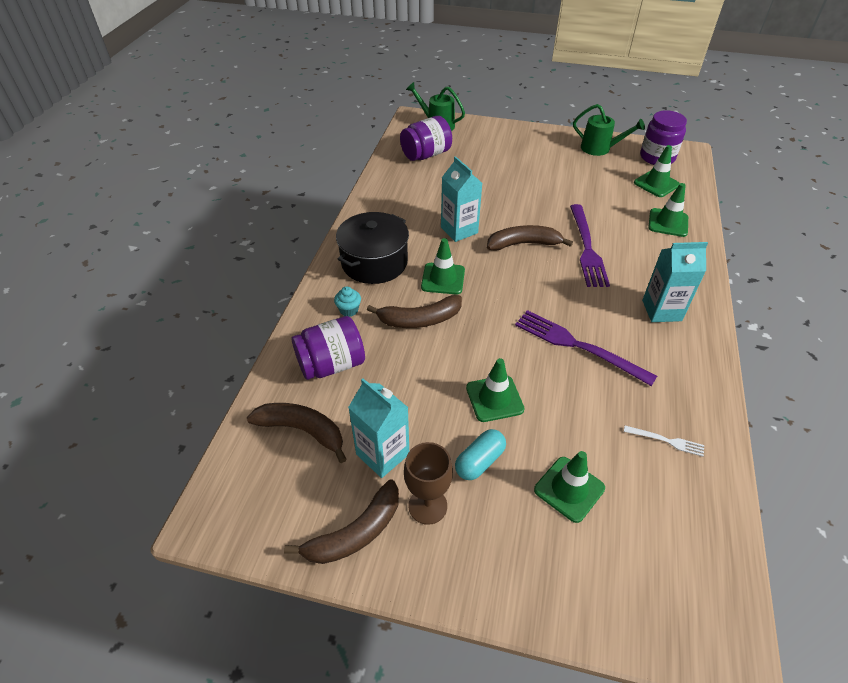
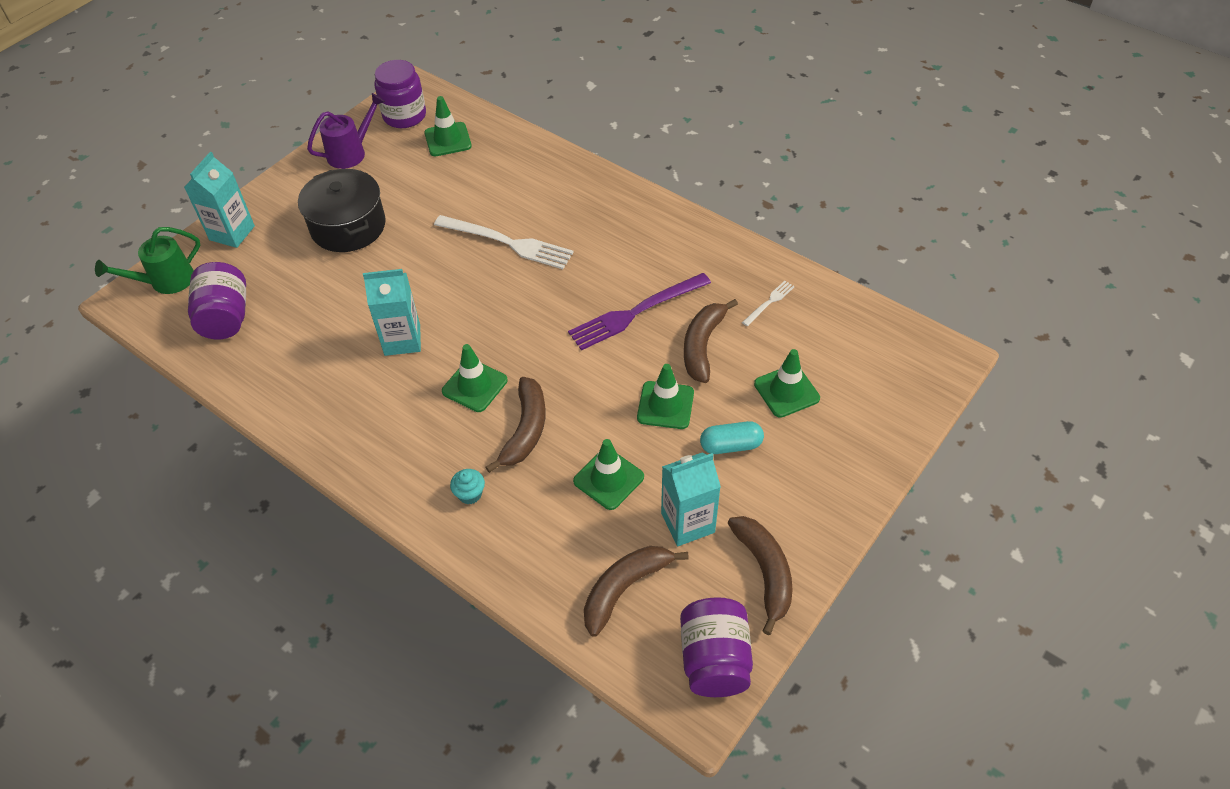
camera: 65 degrees left, 5 degrees up
purple jar [292,316,365,380] -> purple jar moved to [680,597,753,697]
black pot [336,212,409,284] -> black pot moved to [298,169,386,252]
brown goblet [404,442,453,525] -> none
turquoise capsule [455,429,506,480] -> turquoise capsule turned 75 degrees counterclockwise [700,421,764,454]
brown banana [487,225,573,251] -> brown banana moved to [684,299,738,383]
purple fork [570,204,610,287] -> white fork [434,215,574,269]
green watering can [573,104,645,156] -> purple watering can [307,93,385,169]
turquoise carton [642,242,708,322] -> turquoise carton moved to [184,152,255,248]
green traffic cone [648,183,688,237] -> green traffic cone moved to [573,439,644,510]

